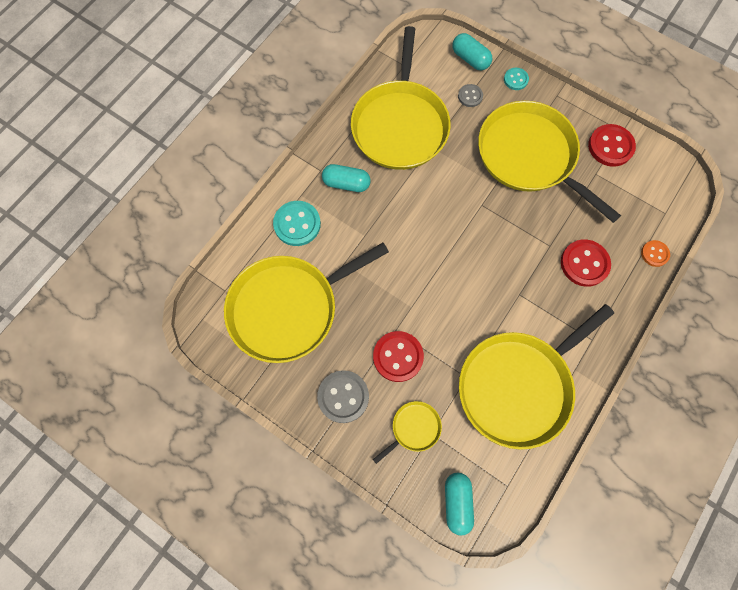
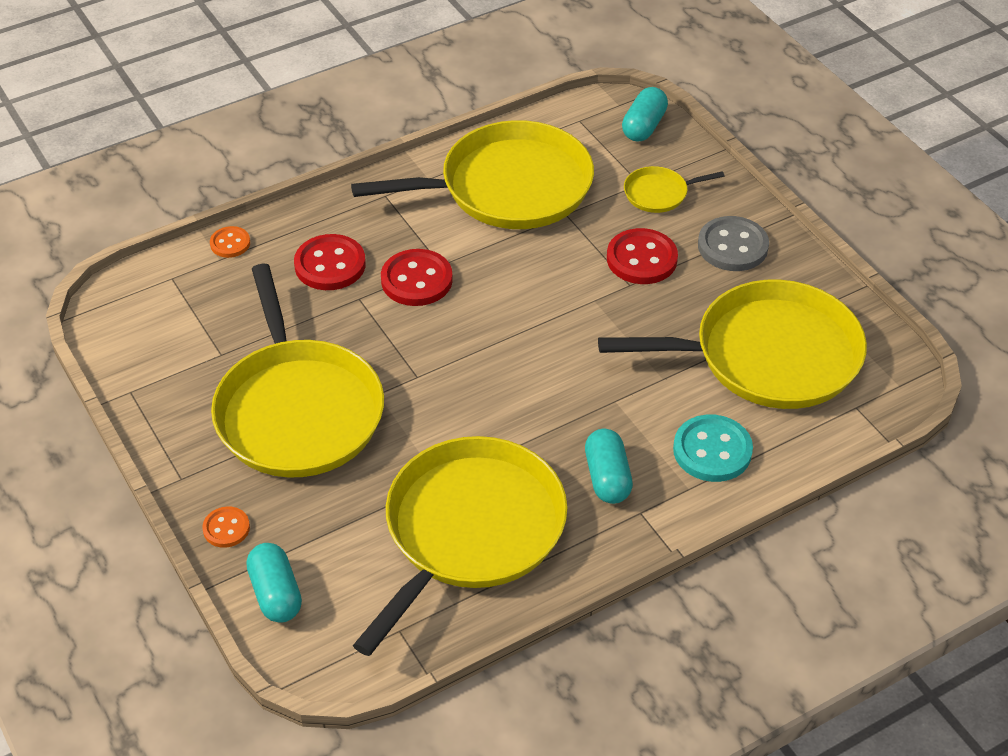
camera: 155 degrees left, 25 degrees down
turquoise capsule [322,164,371,192] -> turquoise capsule turned 45 degrees clockwise [585,429,633,504]
grey button [458,84,483,107] -> none
turquoise button [504,68,529,90] -> orange button [202,506,250,548]
red button [588,124,636,167] -> red button moved to [381,249,453,306]

